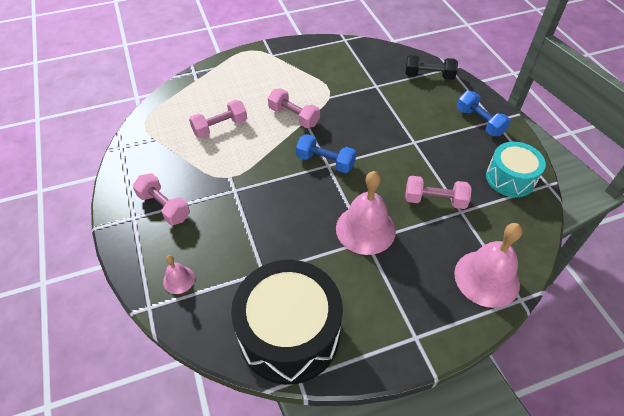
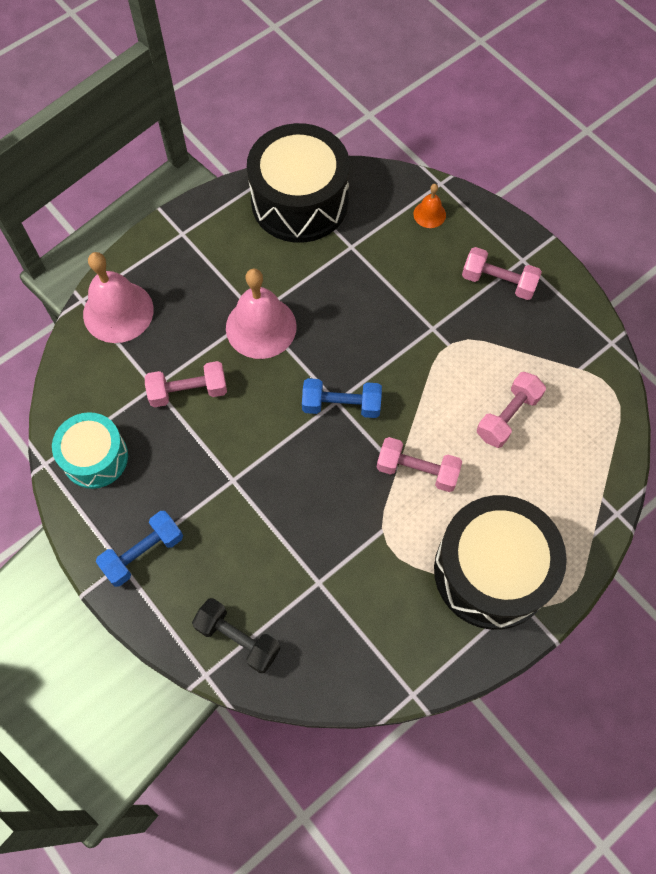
camera: 160 degrees right, 15 degrees up
pink bell [163,255,195,294] -> orange bell [413,184,446,228]
black dumbbell [405,55,458,80] -> black dumbbell turned 45 degrees clockwise [192,598,281,673]
blue dumbbell [457,91,511,136] -> blue dumbbell turned 75 degrees counterclockwise [96,511,183,587]
none -> black drum [434,495,567,630]

